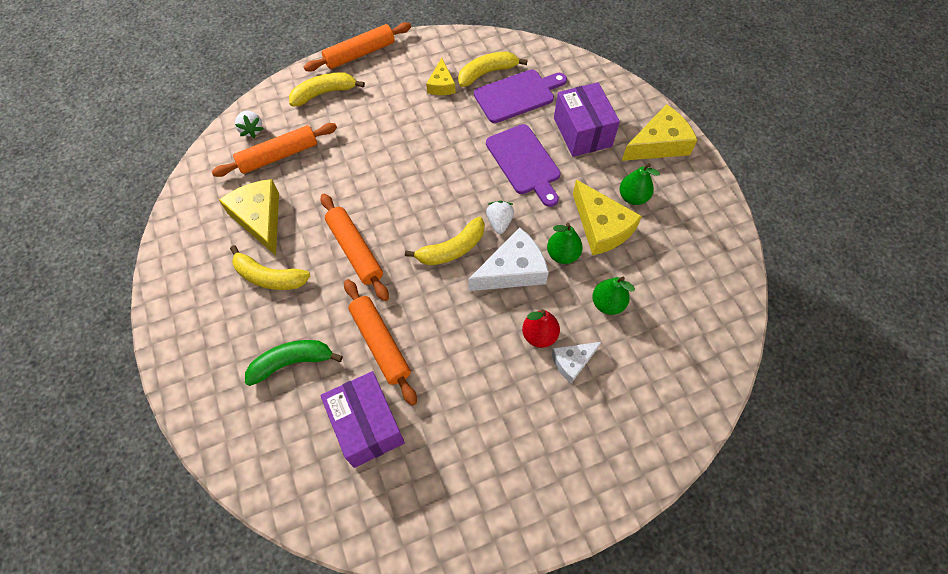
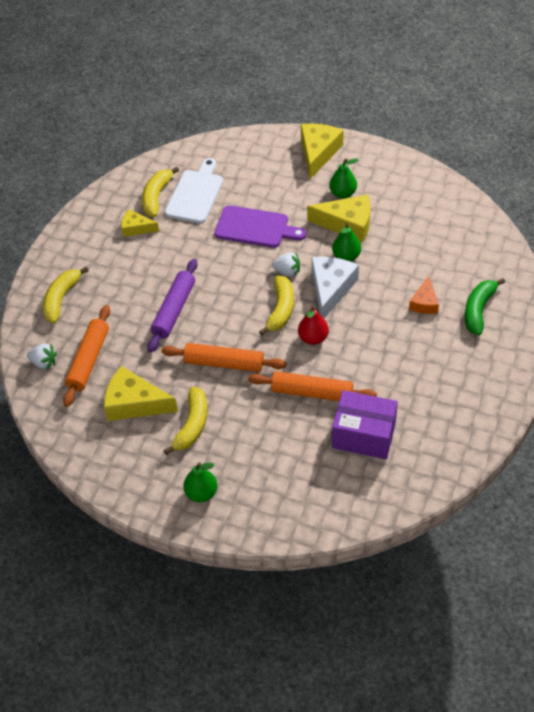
camera: 45 degrees left, 10 degrees down
yellow banana [230,245,310,290] -> yellow banana turned 45 degrees counterclockwise [163,387,208,455]
green banana [245,340,343,386] -> green banana moved to [465,278,505,335]
orange rolling pin [304,22,411,72] -> none
yellow cheese [426,58,456,95] -> yellow cheese turned 150 degrees clockwise [121,209,159,237]
purple cutting board [474,69,567,123] -> white cutting board [165,158,223,223]
white strawberry [486,201,514,234] -> white strawberry turned 150 degrees clockwise [272,252,300,277]
red pear [522,309,560,348] -> red pear moved to [298,306,329,345]
white cheese [552,342,601,383] -> orange cheese [409,276,439,314]
purple box [554,82,620,157] -> none
green pear [592,277,635,315] -> green pear moved to [183,462,218,502]
none -> purple rolling pin [148,259,198,352]

